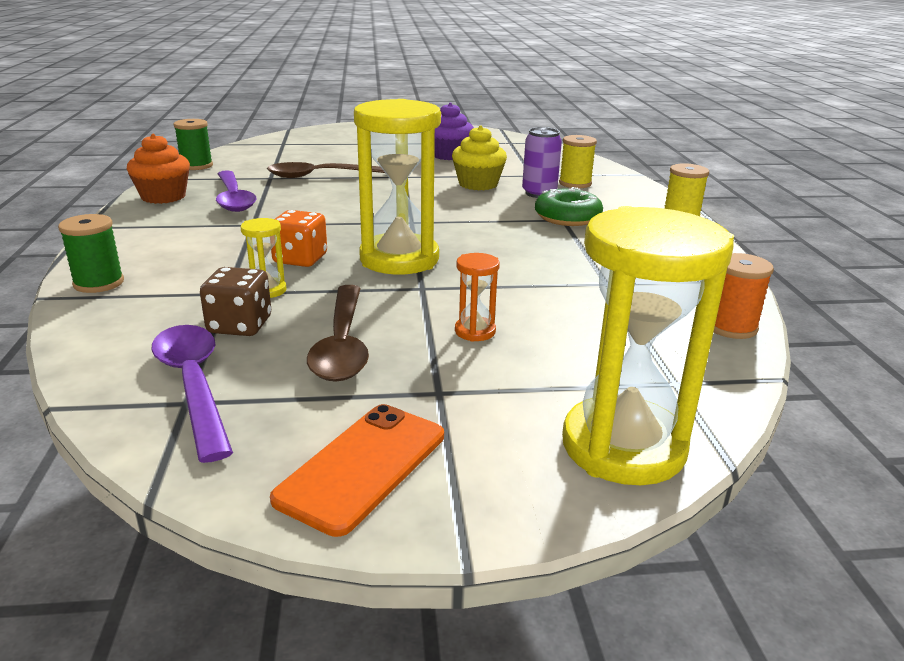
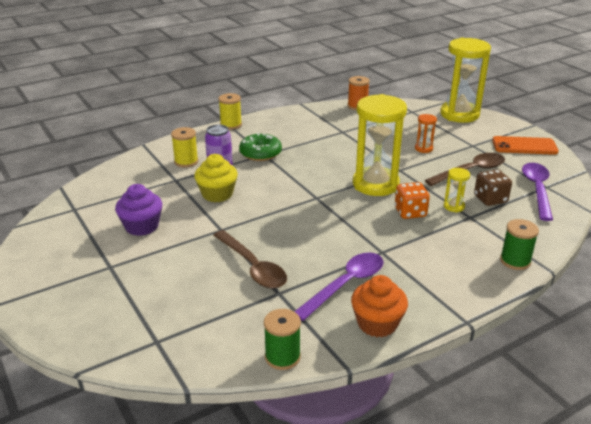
camera: 115 degrees left, 5 degrees up
purple spoon [152,325,233,463] -> purple spoon turned 150 degrees clockwise [522,163,553,221]

